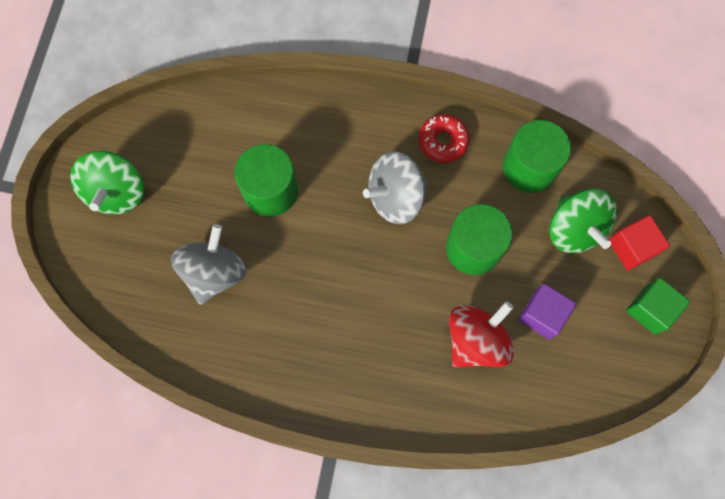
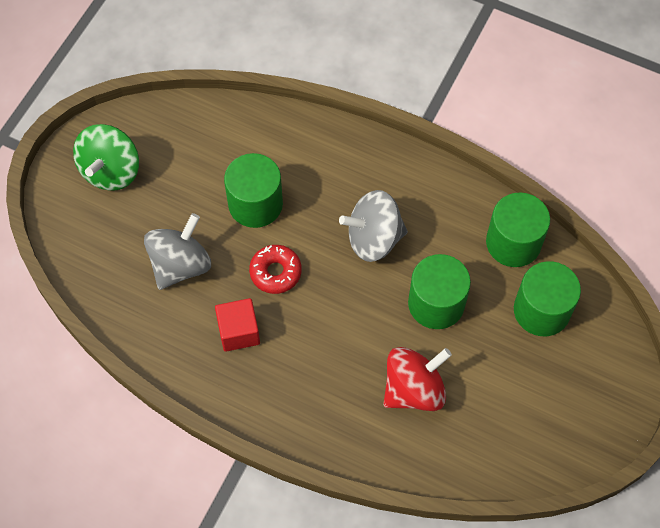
camera: 15 degrees right, 10 degrees down
red donut [419,114,470,163] -> red donut moved to [249,245,302,294]
purple cube [518,284,576,340] -> none
green spinning top [549,188,617,253] -> green cylinder [514,261,581,336]
red cube [609,215,670,270] -> red cube moved to [215,298,260,352]
green cube [626,277,690,335] -> none

